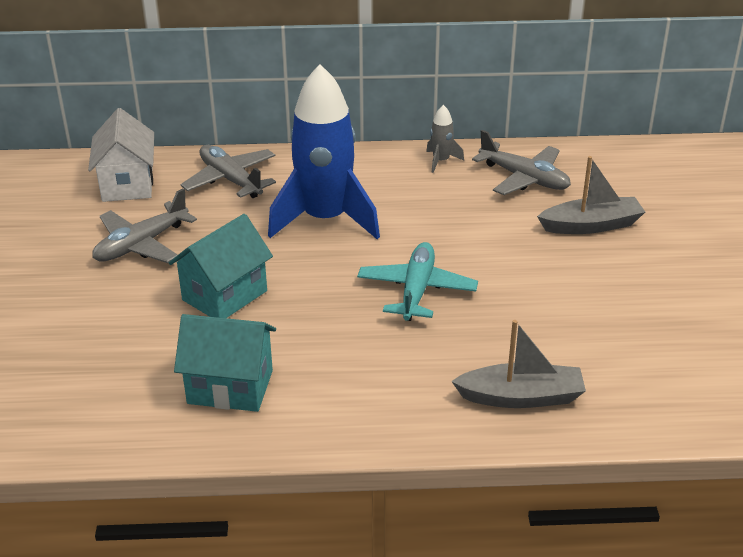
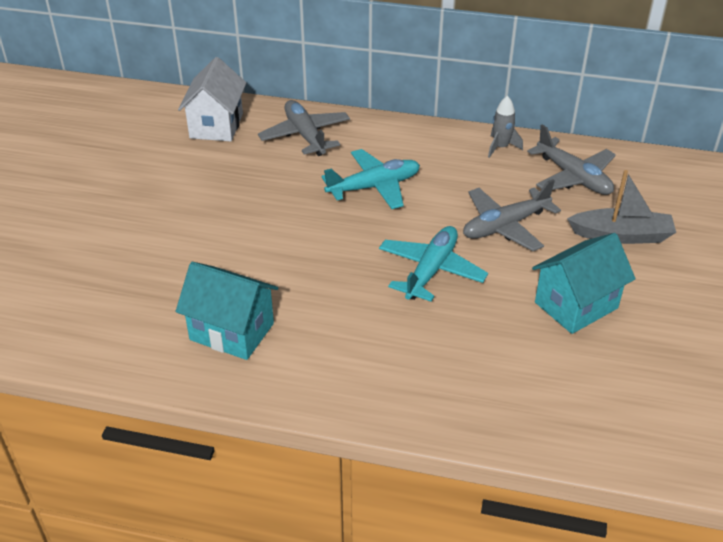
camera: 15 degrees right, 5 degrees up
grey plane [92,188,197,263] -> grey plane moved to [463,179,561,251]
turquoise house [169,214,273,318] -> turquoise house moved to [532,233,636,334]
blue rocket [268,64,380,239] -> turquoise plane [321,149,420,209]
grey boat [451,320,586,408] -> none

